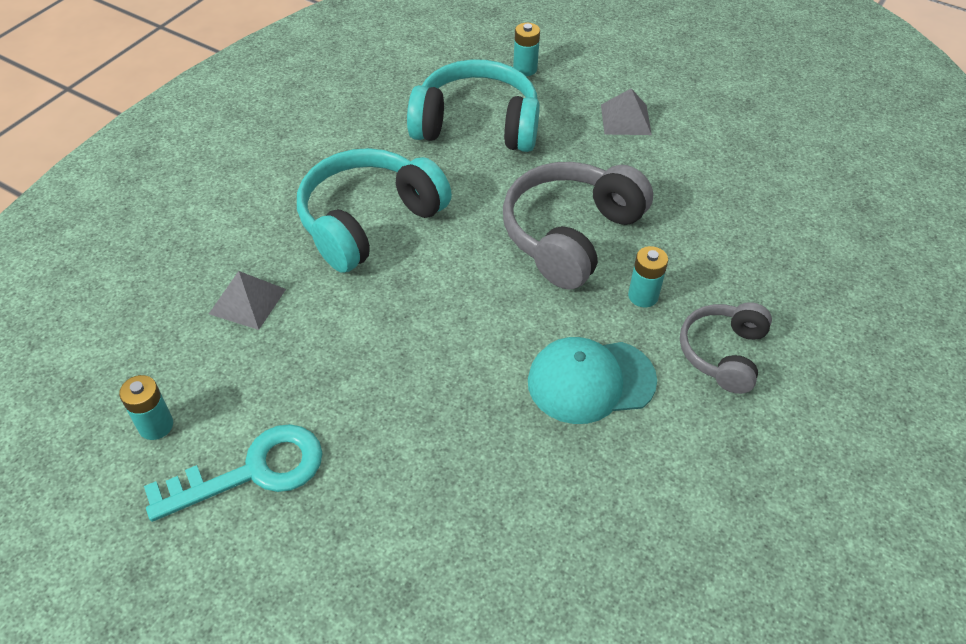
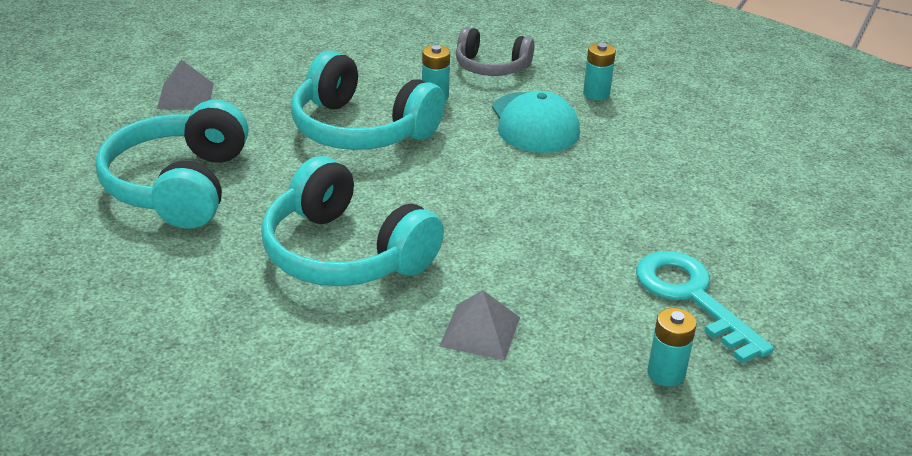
camera: 95 degrees left, 15 degrees down
grey headphones [503,162,653,289] -> turquoise headphones [291,51,445,150]
turquoise battery [513,23,540,76] -> turquoise battery moved to [583,43,616,101]

